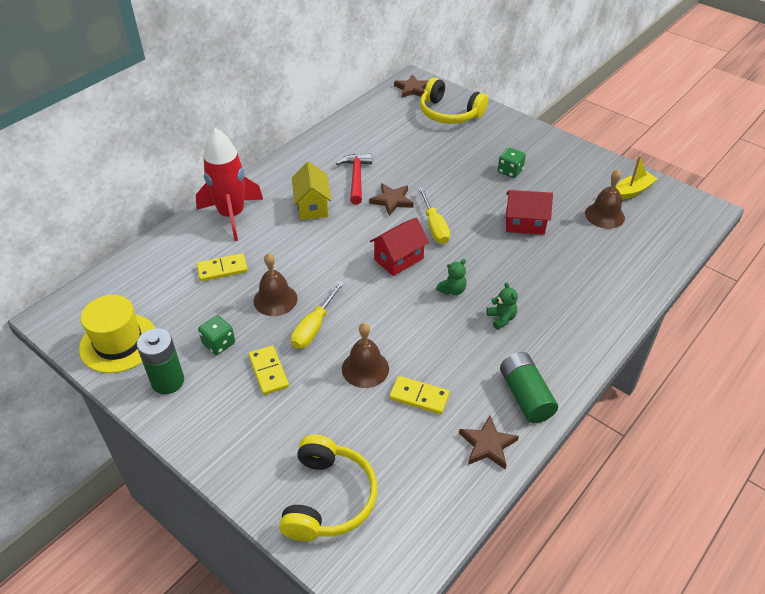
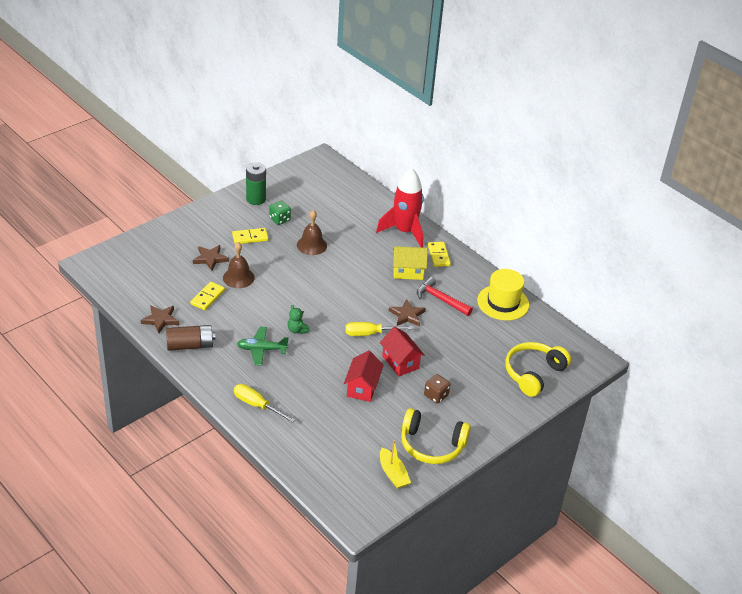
camera: 95 degrees right, 5 degrees down
yellow hat [79,295,156,373] -> yellow hat moved to [477,269,529,321]
yellow domino [197,253,248,281] -> yellow domino moved to [428,242,451,267]
yellow headphones [279,435,377,541] -> yellow headphones moved to [401,408,471,464]
yellow screwdriver [291,281,344,349] -> yellow screwdriver moved to [234,384,295,423]
red hammer [336,153,372,204] -> red hammer turned 150 degrees counterclockwise [417,277,473,316]
red house [370,217,429,276] -> red house moved to [380,326,425,376]
brown star [394,74,428,98] -> brown star moved to [193,245,229,271]
green teddy bear [487,282,518,330] -> green plane [237,327,289,366]
green dice [498,147,526,178] -> brown dice [424,374,451,404]
green battery [500,352,558,423] -> brown battery [166,325,216,351]
brown bell [585,169,625,229] -> none

